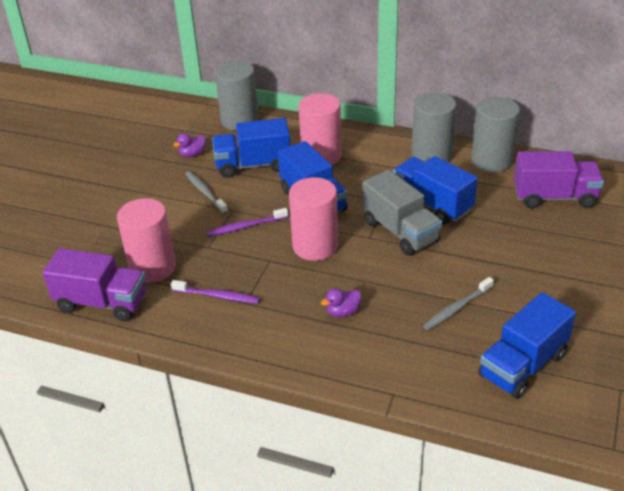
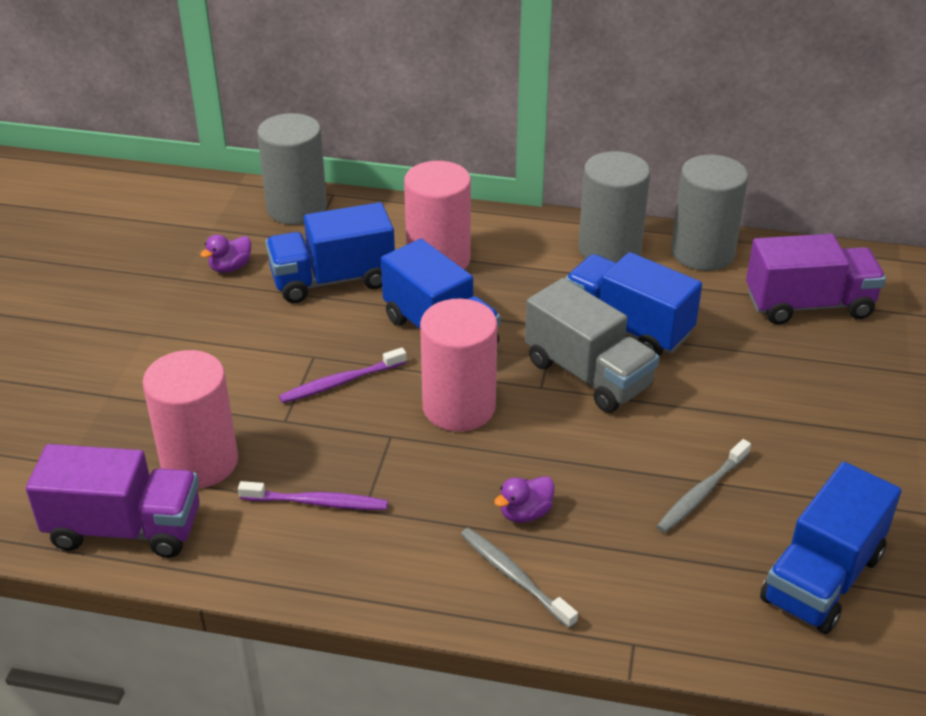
camera: 10 degrees left, 0 degrees up
grey toothbrush [186,171,228,214] -> grey toothbrush moved to [460,528,578,629]

